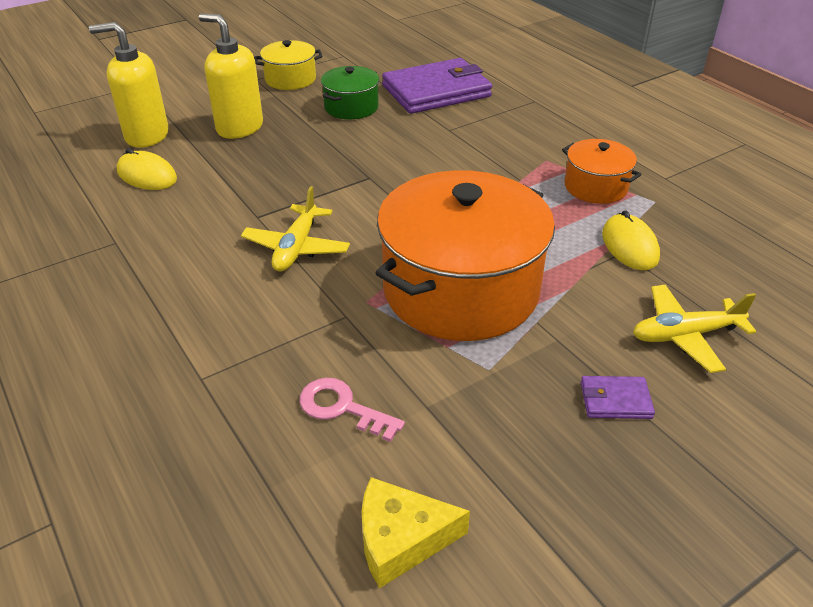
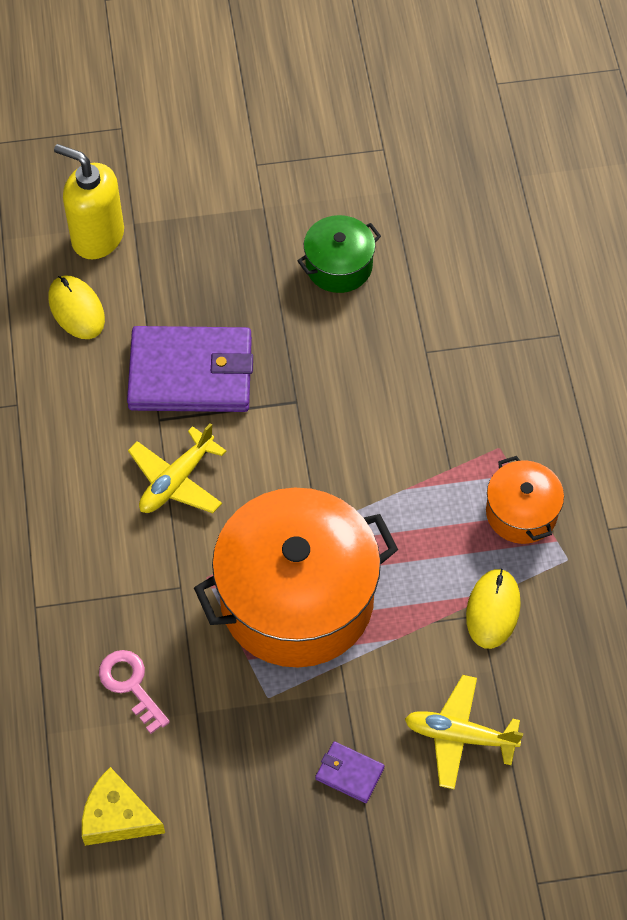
camera: 25 degrees right, 20 degrees up
yellow soap dispenser [199,13,263,139] -> none
yellow pot [254,40,323,90] -> none
purple wallet [382,58,492,114] -> purple wallet moved to [127,326,253,412]

